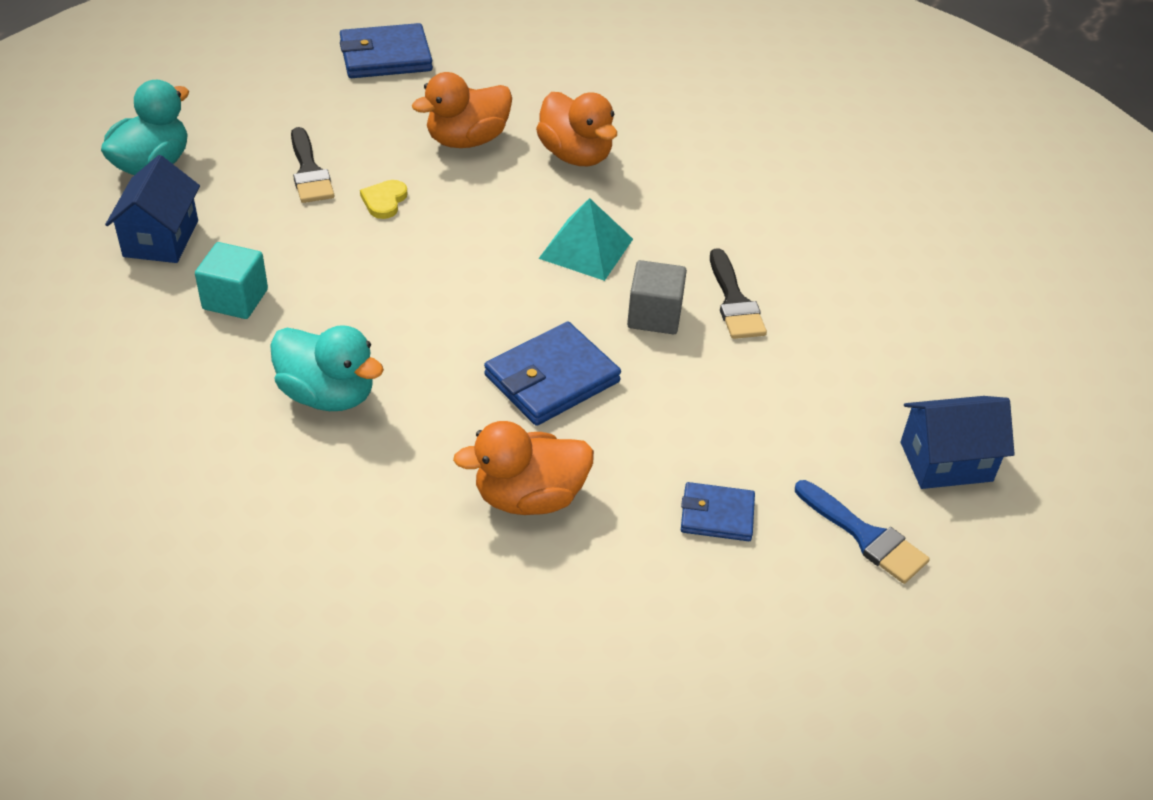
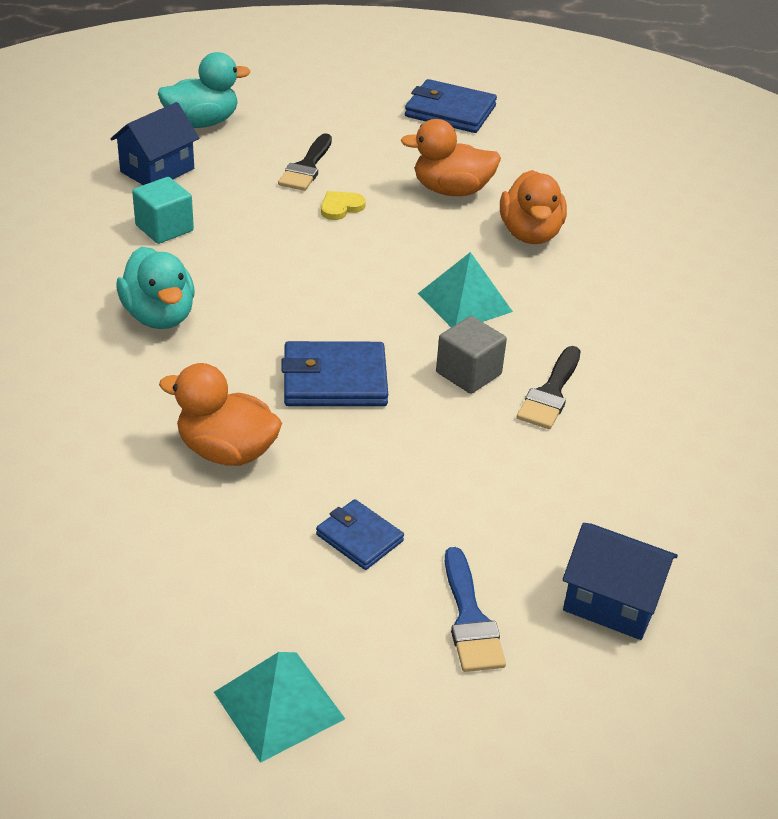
camera: 35 degrees right, 5 degrees down
none -> turquoise pyramid [214,652,345,763]

